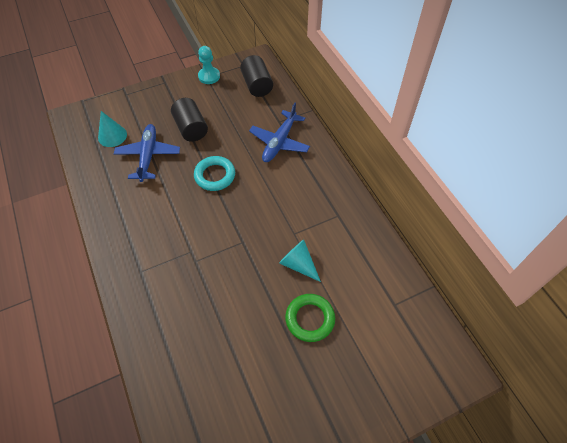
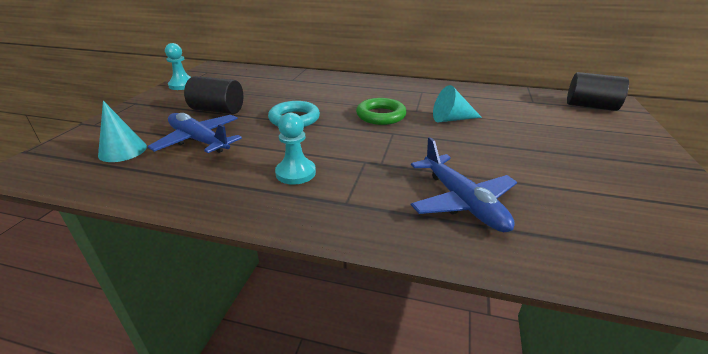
camera: 50 degrees left, 25 degrees down
black cylinder [240,55,273,97] -> black cylinder moved to [567,72,629,111]
blue plane [249,103,310,162] -> blue plane moved to [411,137,517,232]
green ring [285,294,335,342] -> green ring moved to [356,98,407,125]
none -> turquoise pawn [275,113,316,185]

